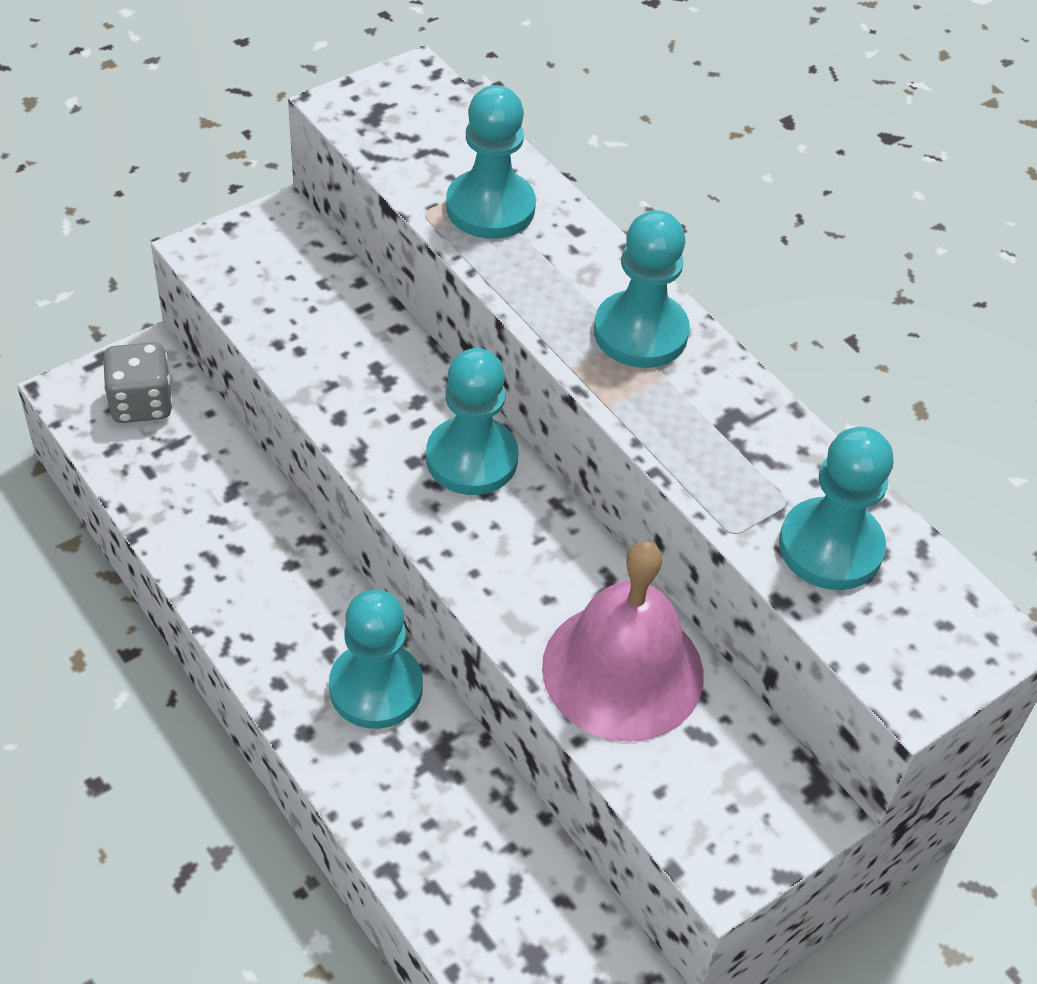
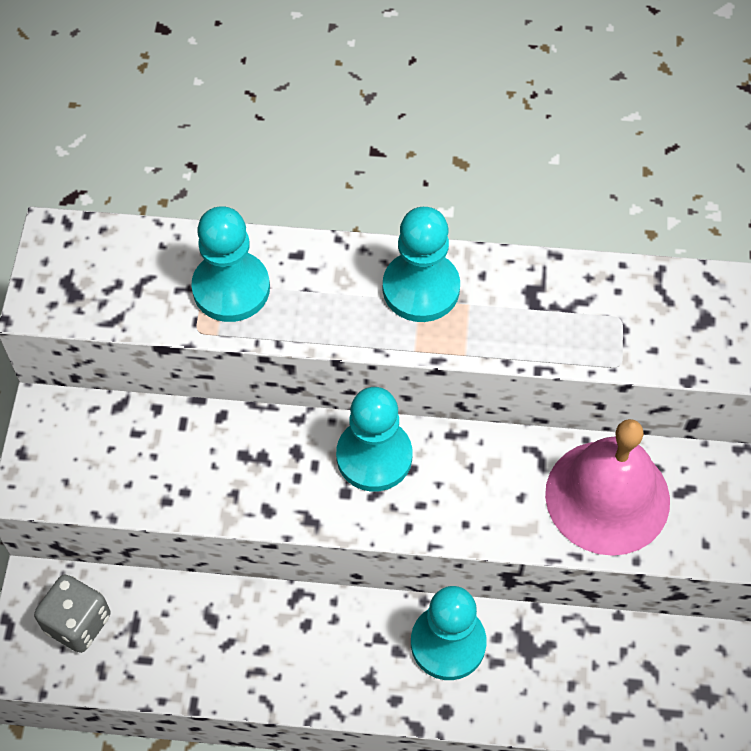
camera: 45 degrees left, 10 degrees up
turquoise pawn [779,427,894,590] -> none

